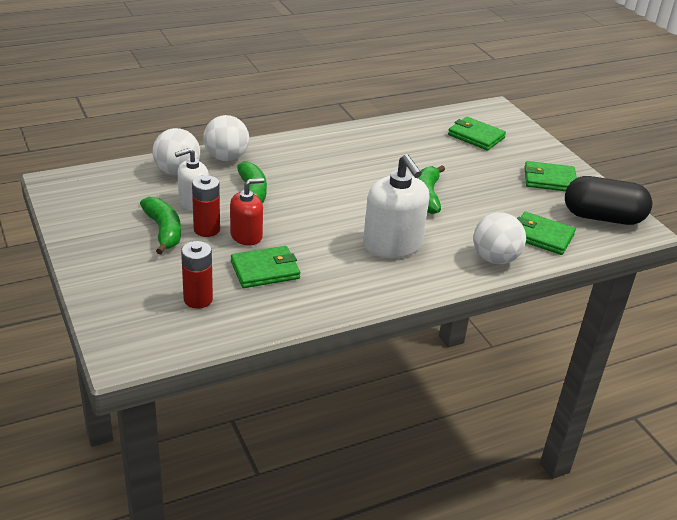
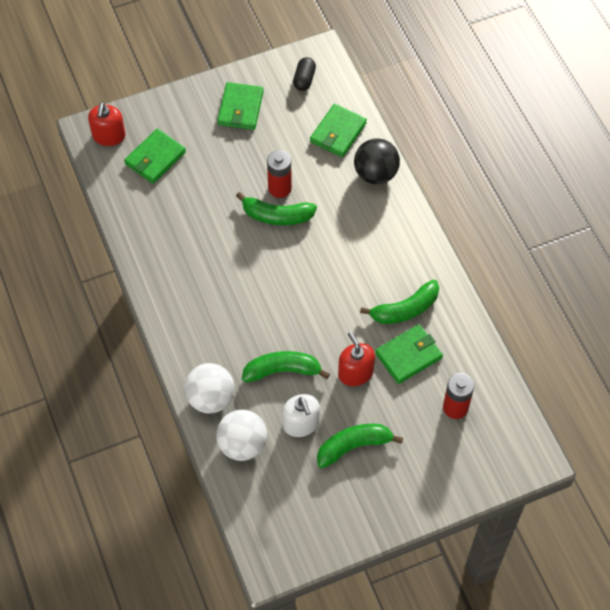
camera: 85 degrees left, 25 degrees up
red battery [192,175,220,237] -> red battery moved to [267,150,292,198]
green wallet [231,246,300,288] -> green wallet turned 75 degrees clockwise [375,324,443,384]
white soap dispenser [363,154,430,258] -> none
white ball [473,212,526,264] -> black ball [354,138,400,184]
black capsule [565,176,652,225] -> black capsule [293,57,316,91], size x0.48
none -> red soap dispenser [88,102,126,146]
none -> green banana [360,279,439,324]

